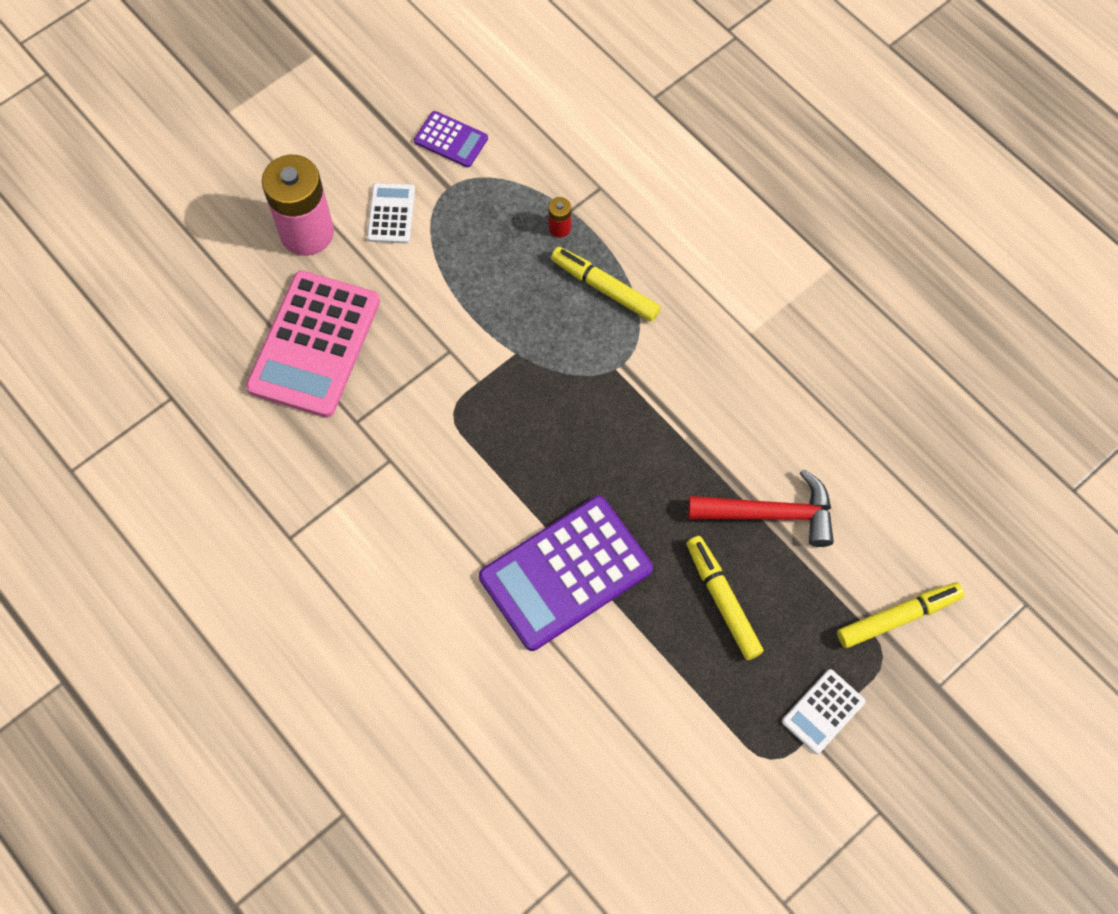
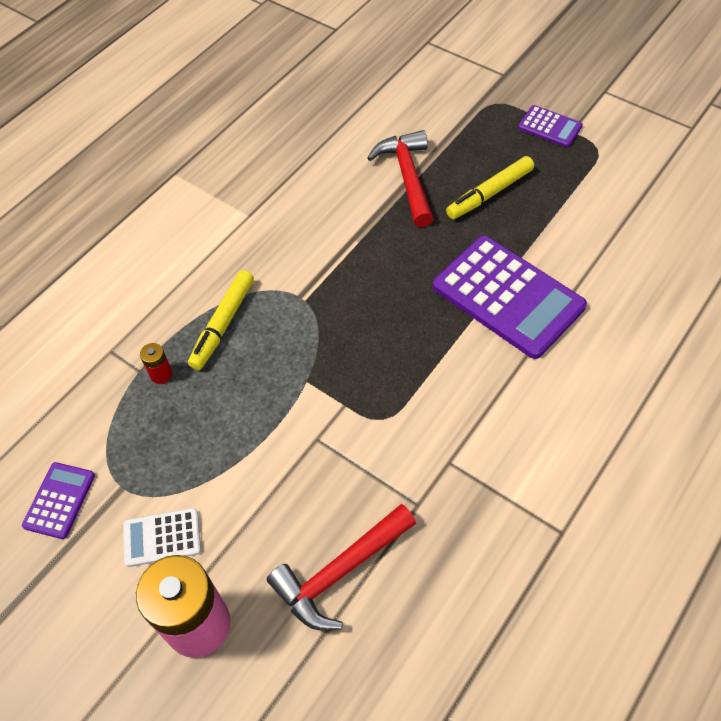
camera: 100 degrees left, 10 degrees down
pink calculator [246,270,380,418] -> red hammer [267,504,416,631]
white calculator [782,669,865,754] -> purple calculator [518,105,583,147]
yellow marker [837,582,964,648] -> none

